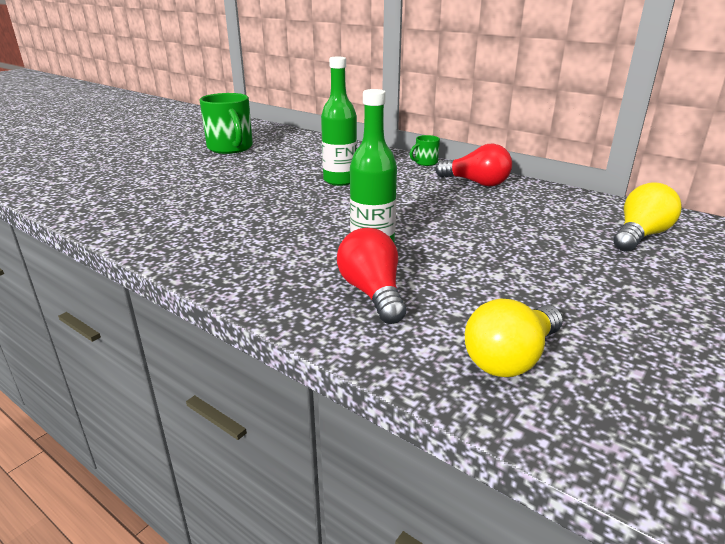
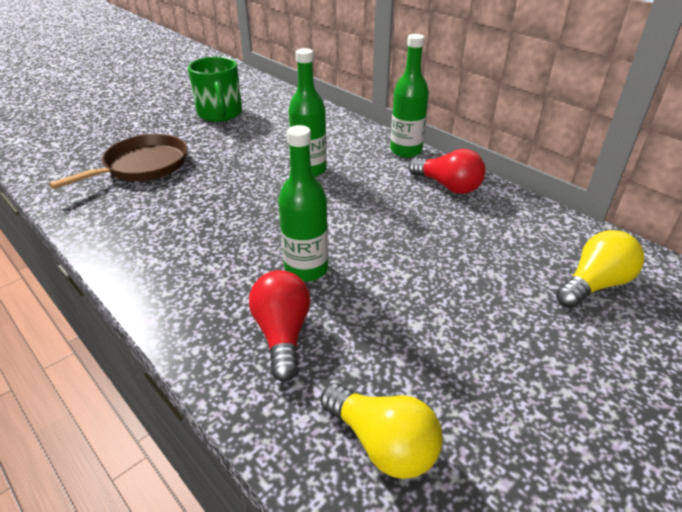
camera: 10 degrees right, 10 degrees up
green mug [410,135,440,166] -> green bottle [390,34,429,158]
yellow light bulb [465,298,563,377] -> yellow light bulb turned 105 degrees counterclockwise [320,383,443,479]
none -> brown pan [49,134,187,189]

